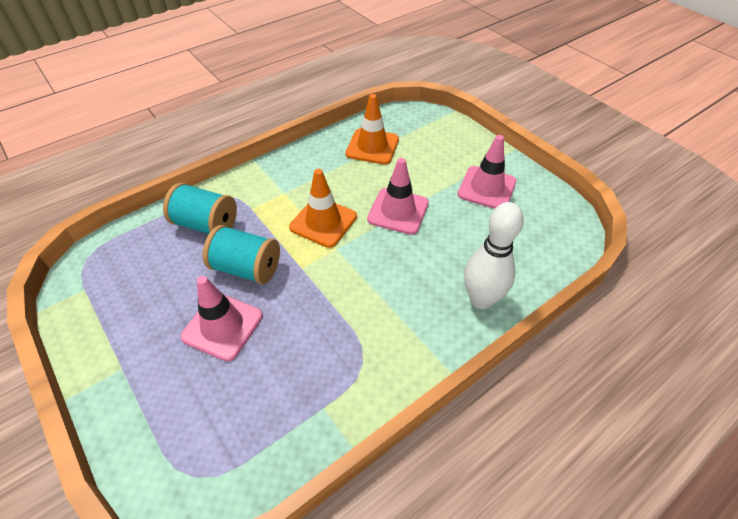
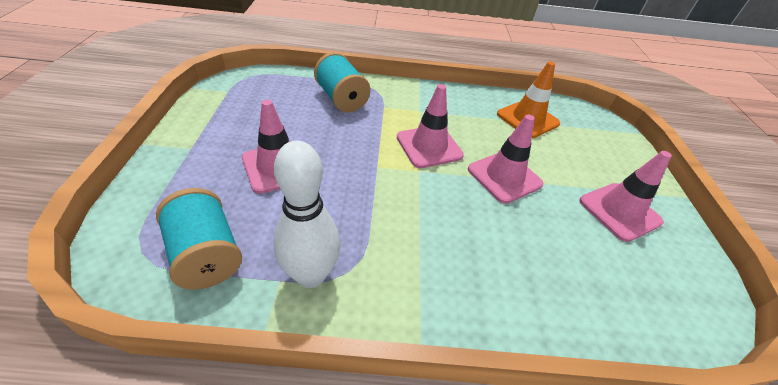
camera: 35 degrees right, 5 degrees down
turquoise spool [203,225,280,285] -> turquoise spool moved to [156,188,242,290]
orange traffic cone [289,169,357,248] -> pink traffic cone [397,84,464,168]
white bowling pin [464,202,524,309] -> white bowling pin moved to [274,141,341,288]

